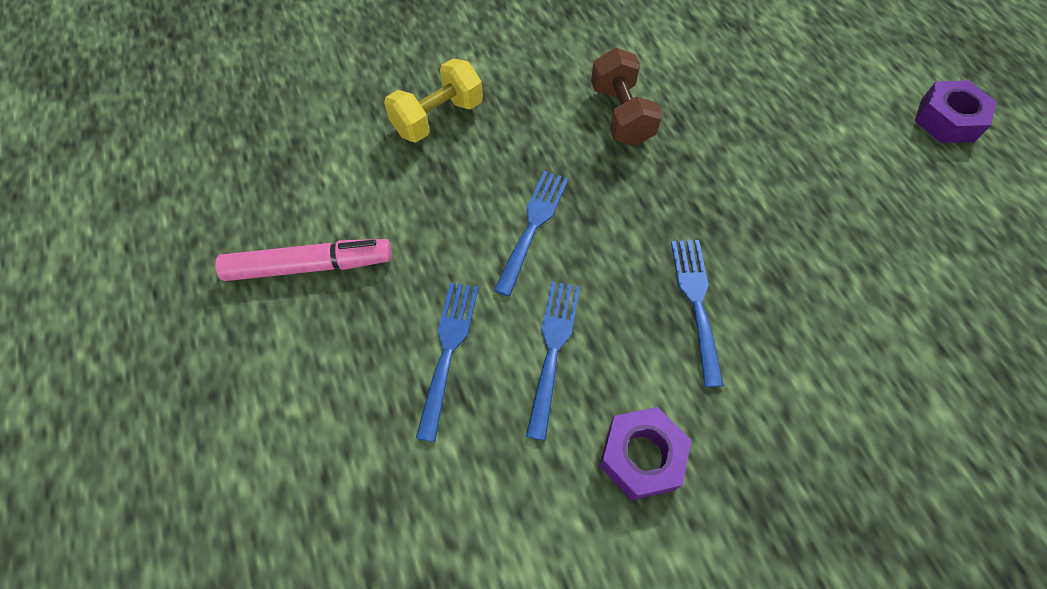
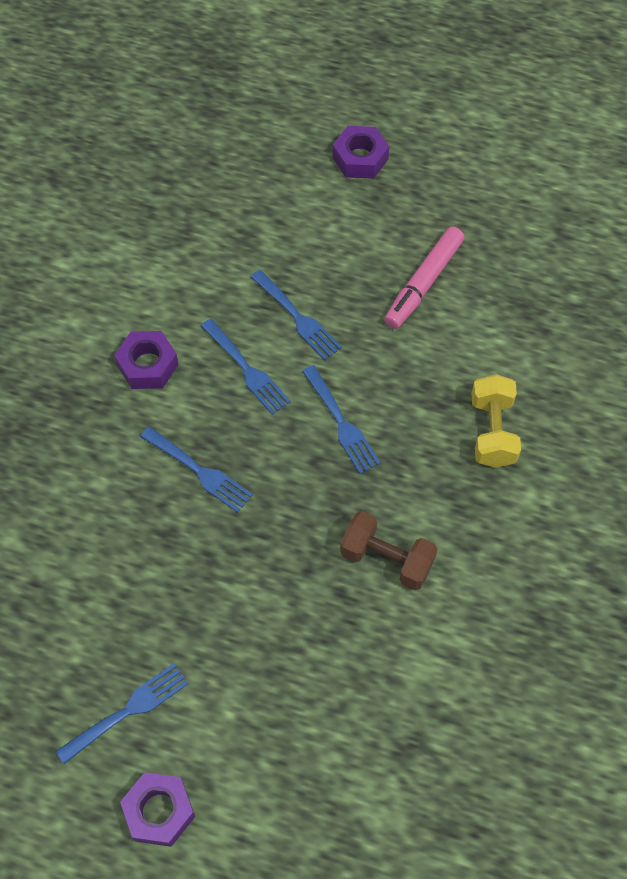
camera: 130 degrees right, 0 degrees up
none -> blue fork [56,663,189,764]
none -> purple nut [332,126,389,178]

